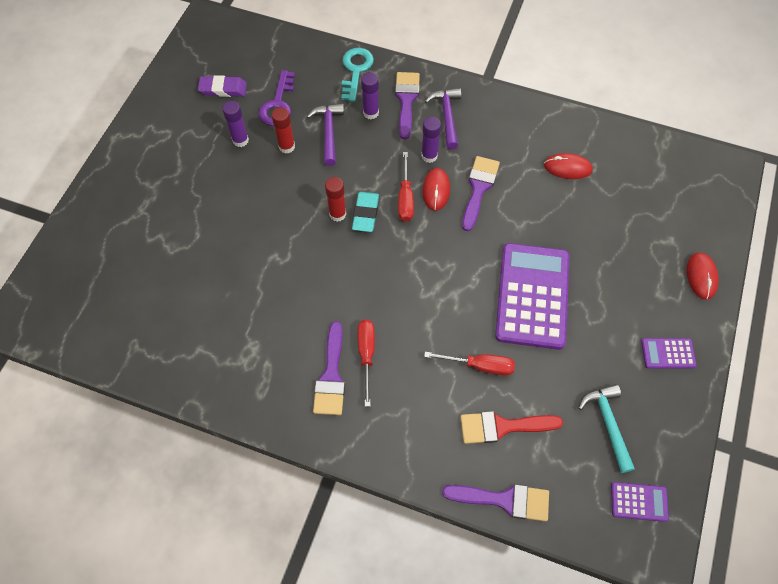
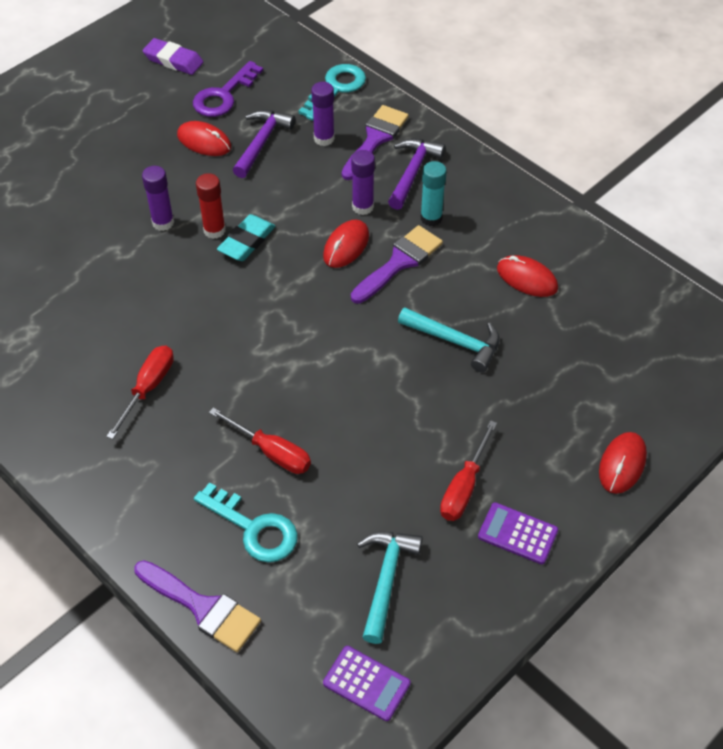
camera: 25 degrees right, 10 degrees down
purple glue stick [222,101,249,147] -> purple glue stick moved to [142,166,174,231]
red glue stick [271,107,295,154] -> red mouse [177,121,231,156]
purple brush [313,321,345,415] -> none
red screwdriver [398,152,414,222] -> red screwdriver moved to [440,420,497,521]
red brush [460,411,563,444] -> turquoise key [194,482,298,562]
purple calculator [495,243,569,350] -> none
none -> turquoise hammer [398,307,499,372]
none -> turquoise glue stick [421,161,447,226]

